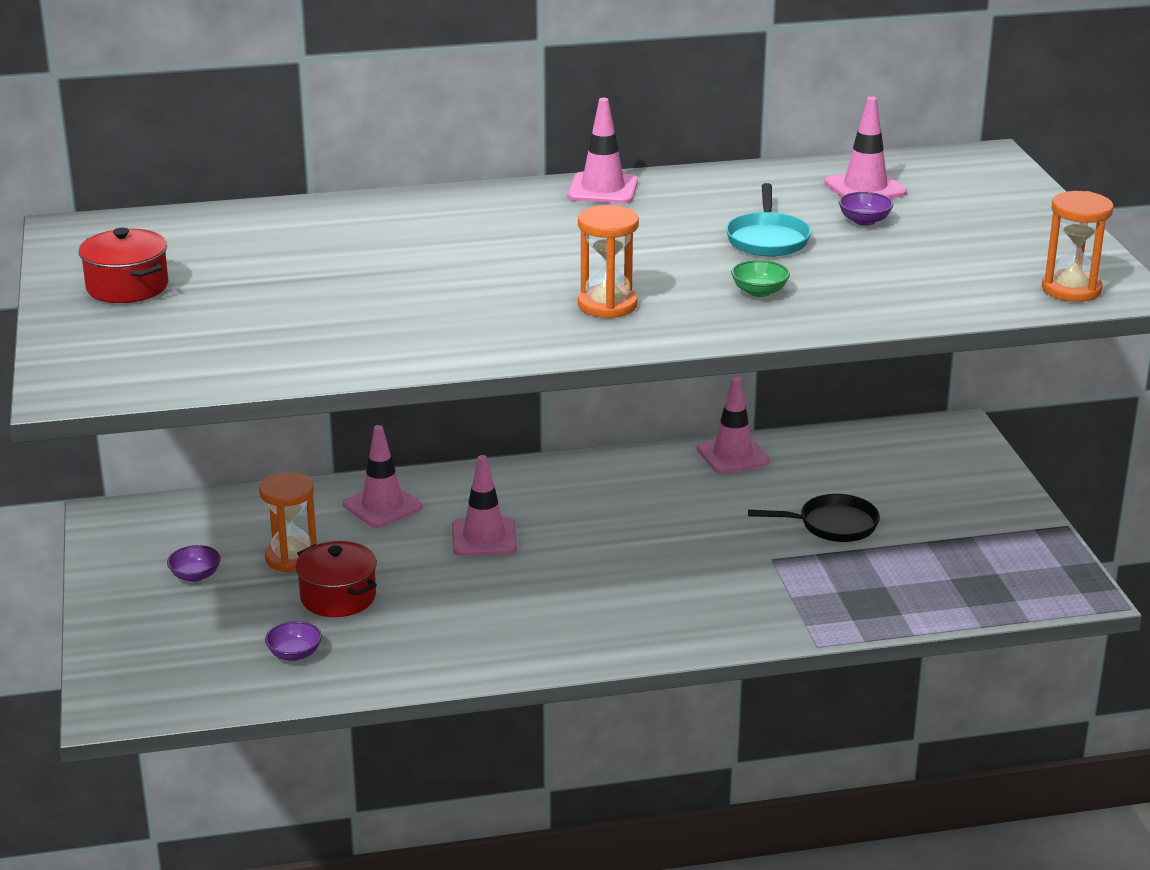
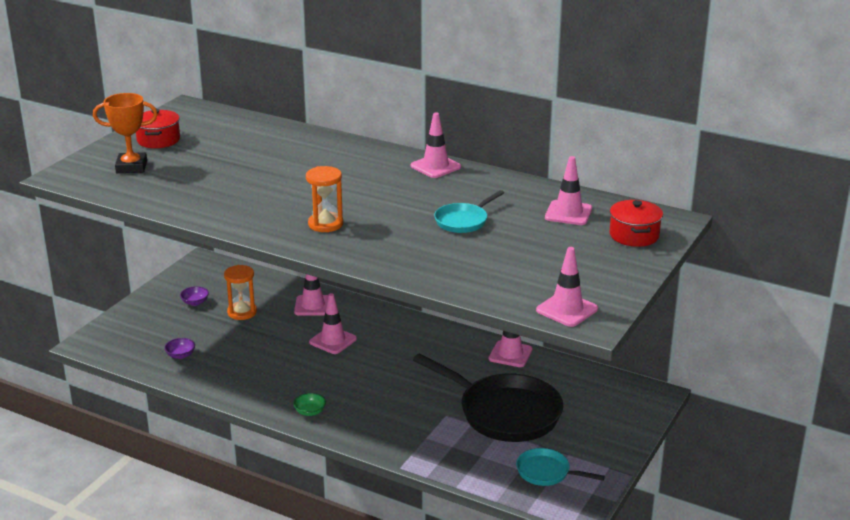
camera: 40 degrees right, 0 degrees up
red pot [295,541,377,617] -> red pot moved to [610,200,663,247]
green bowl [731,260,790,297] -> green bowl moved to [293,393,326,416]
black pan [748,494,880,542] -> black pan [413,354,563,442], size x2.03
purple bowl [839,192,893,226] -> none
orange hourglass [1042,191,1114,302] -> pink traffic cone [536,247,598,327]
none -> orange trophy [93,93,158,173]
none -> turquoise pan [516,448,605,486]

